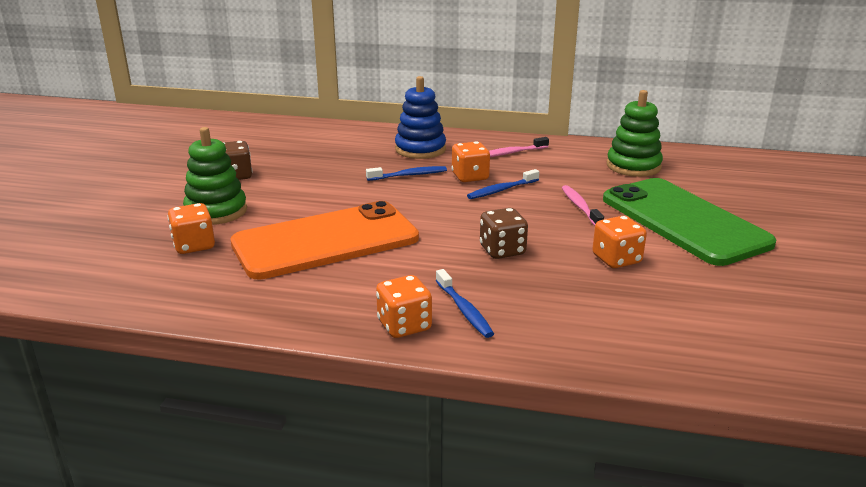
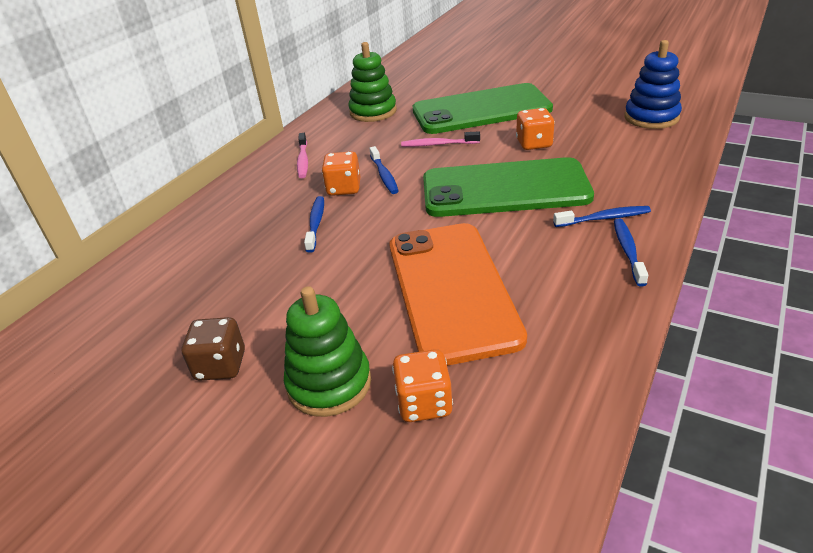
camera: 70 degrees left, 10 degrees up
orange dice [376,275,432,338] -> blue toothbrush [614,219,648,287]
blue stacking toy [395,76,446,159] -> blue stacking toy moved to [625,40,682,129]
brown dice [480,208,528,259] -> green phone [423,157,594,217]

